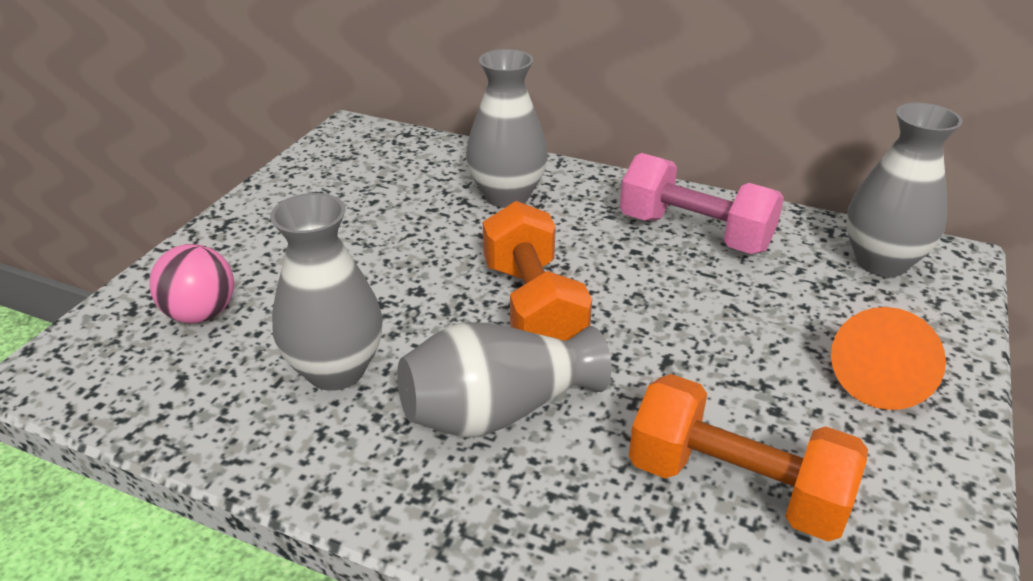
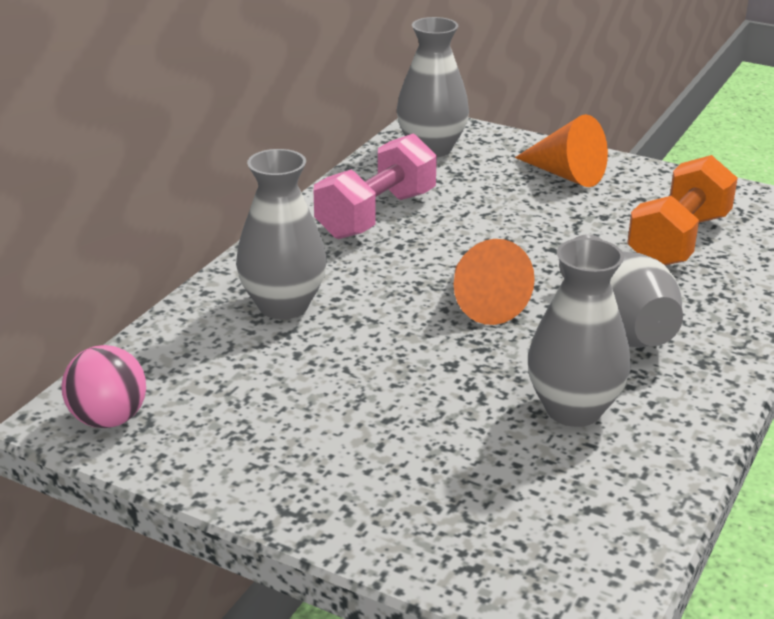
camera: 85 degrees left, 5 degrees down
pink ball [149,244,234,323] -> pink ball moved to [61,345,146,428]
orange dumbbell [483,201,592,341] -> orange cone [454,239,535,325]

